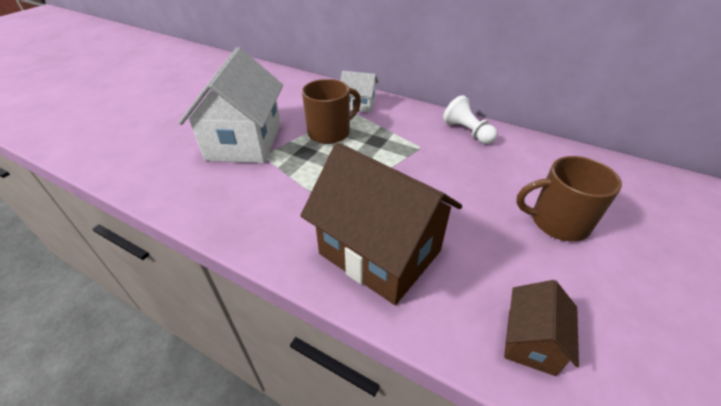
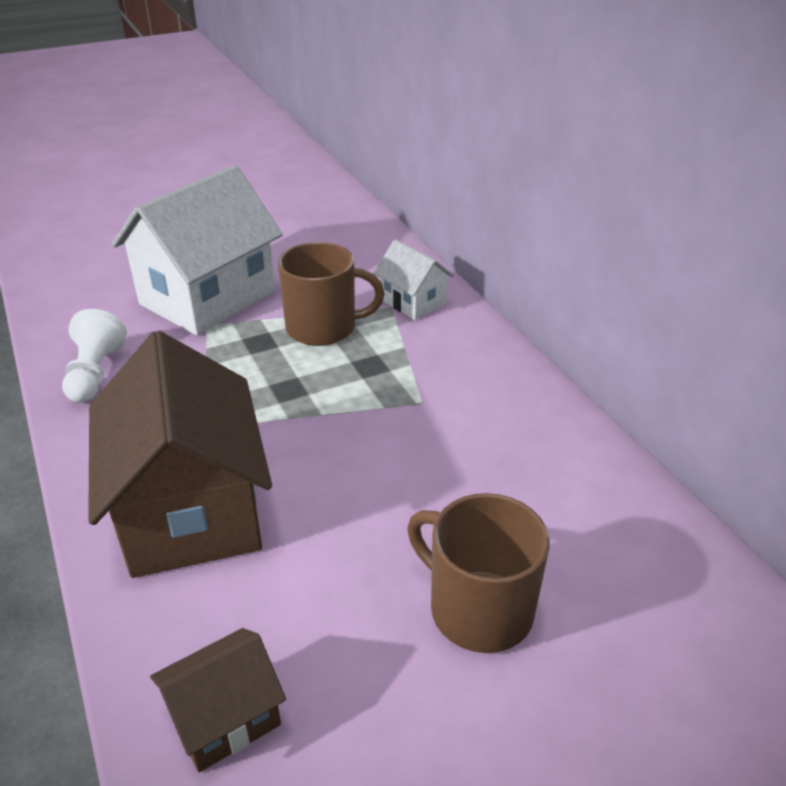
camera: 35 degrees right, 5 degrees down
white pawn [443,95,497,144] -> white pawn moved to [62,309,127,403]

